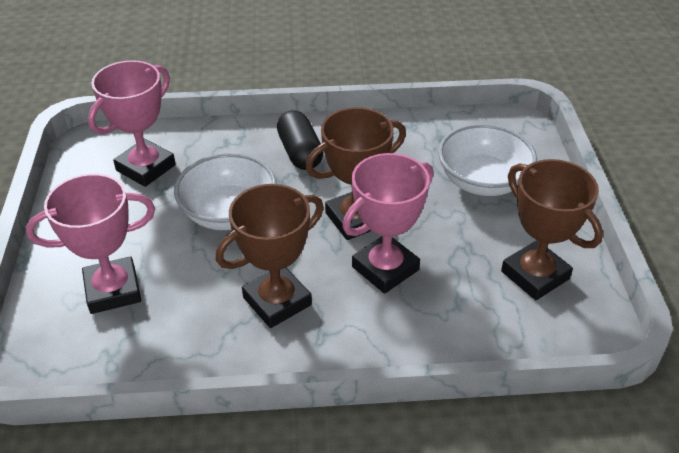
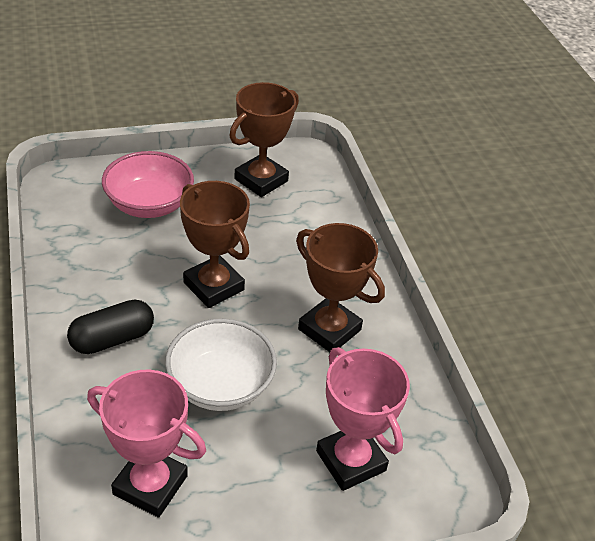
camera: 105 degrees left, 0 degrees up
pink trophy [342,153,433,294] -> none
white bowl [438,124,537,196] -> pink bowl [102,151,194,218]

